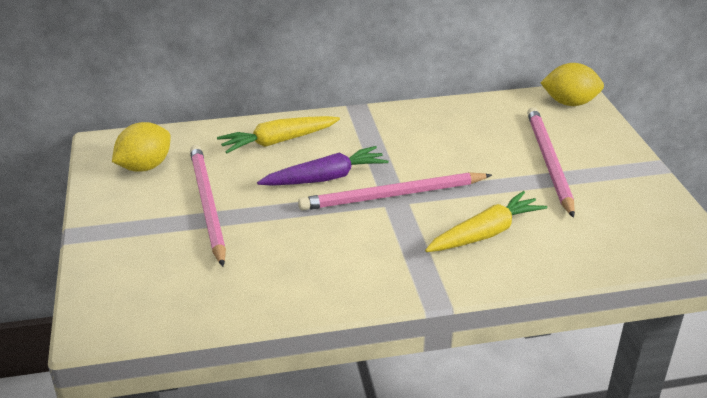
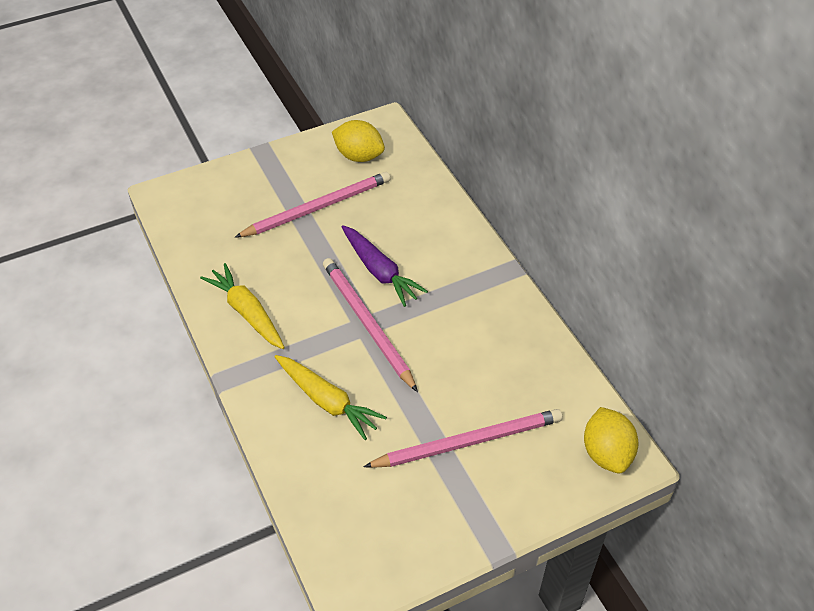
camera: 75 degrees right, 15 degrees up
yellow carrot [217,116,340,153] -> yellow carrot moved to [200,263,285,349]

